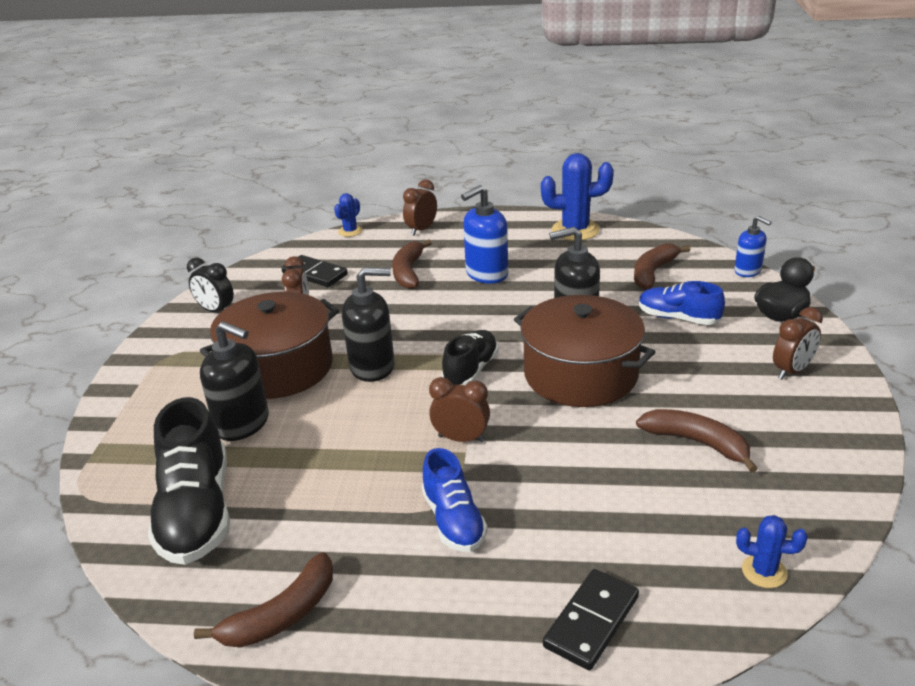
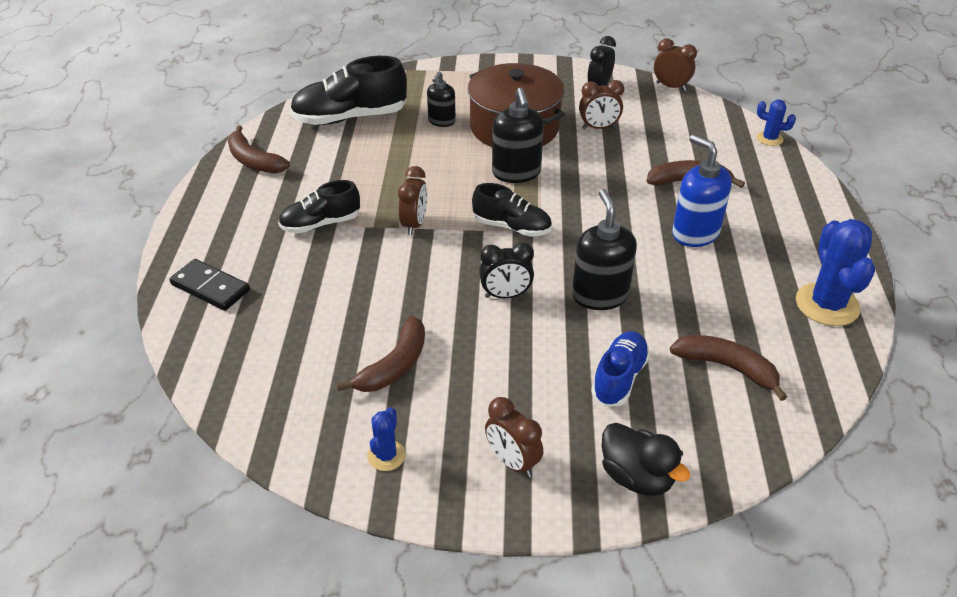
camera: 85 degrees right, 10 degrees up
black soap dispenser [200,321,269,441] -> black soap dispenser [427,71,456,127], size x0.62
black domino [281,255,348,287] -> none
brown clock [403,180,437,236] -> brown clock moved to [654,38,697,91]
blue shoe [422,448,488,552] -> black shoe [278,180,360,233]
brown pot [514,295,655,407] -> black clock [479,242,534,298]
blue soap dispenser [734,216,771,277] -> none
blue cactus [736,515,807,588] -> blue cactus moved to [367,407,406,471]

